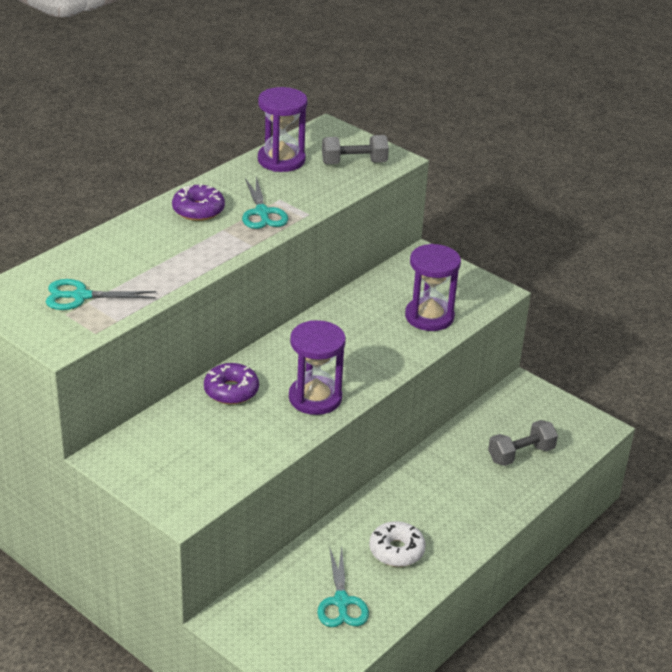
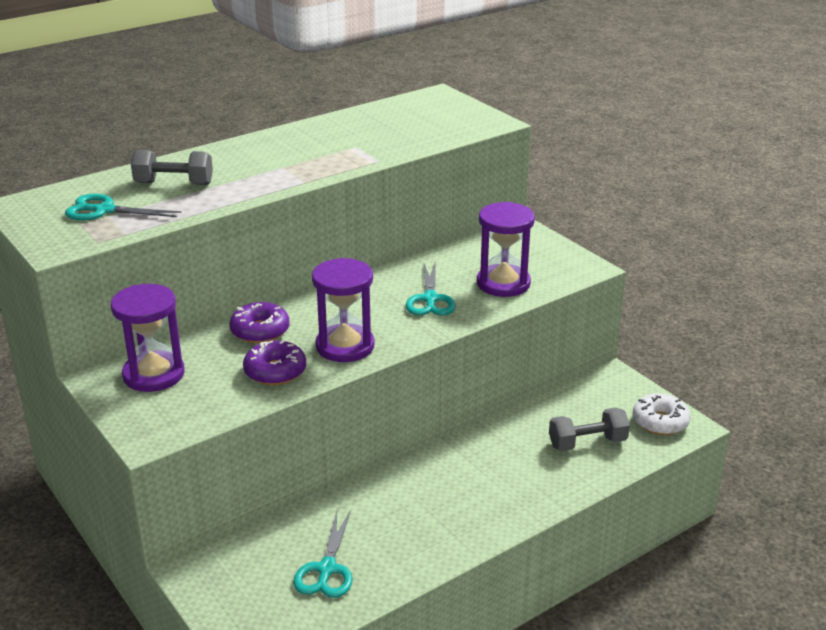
camera: 15 degrees right, 5 degrees down
purple donut [172,184,225,221] -> purple donut moved to [243,340,306,385]
turquoise scissors [242,177,288,229] -> turquoise scissors moved to [406,263,456,315]
purple hourglass [258,87,308,172] -> purple hourglass moved to [110,284,185,392]
grey dumbbell [322,135,389,164] -> grey dumbbell moved to [131,150,213,185]
white donut [369,521,426,567] -> white donut moved to [633,393,691,435]

